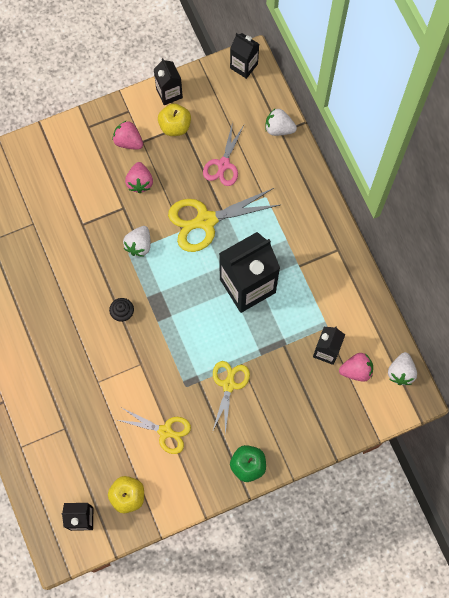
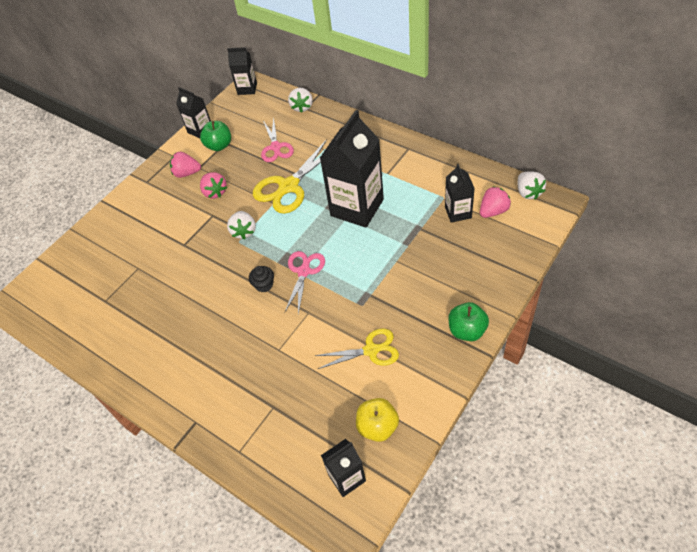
camera: 25 degrees left, 20 degrees down
yellow apple [158,103,191,136] -> green apple [200,121,231,151]
yellow scissors [212,361,250,434] -> none
white strawberry [265,109,297,136] -> white strawberry turned 75 degrees counterclockwise [288,88,313,113]
none -> pink scissors [284,251,325,314]

